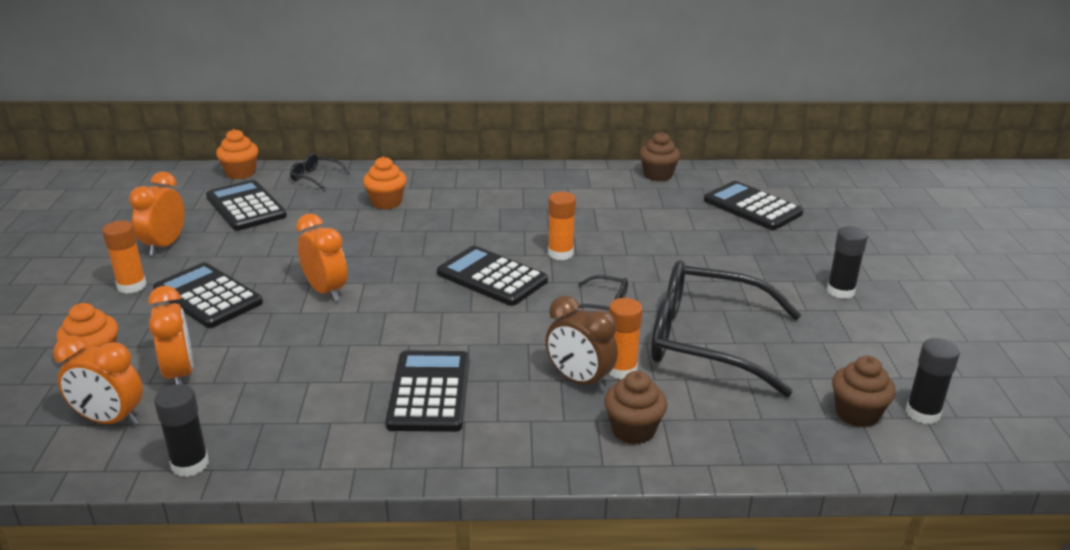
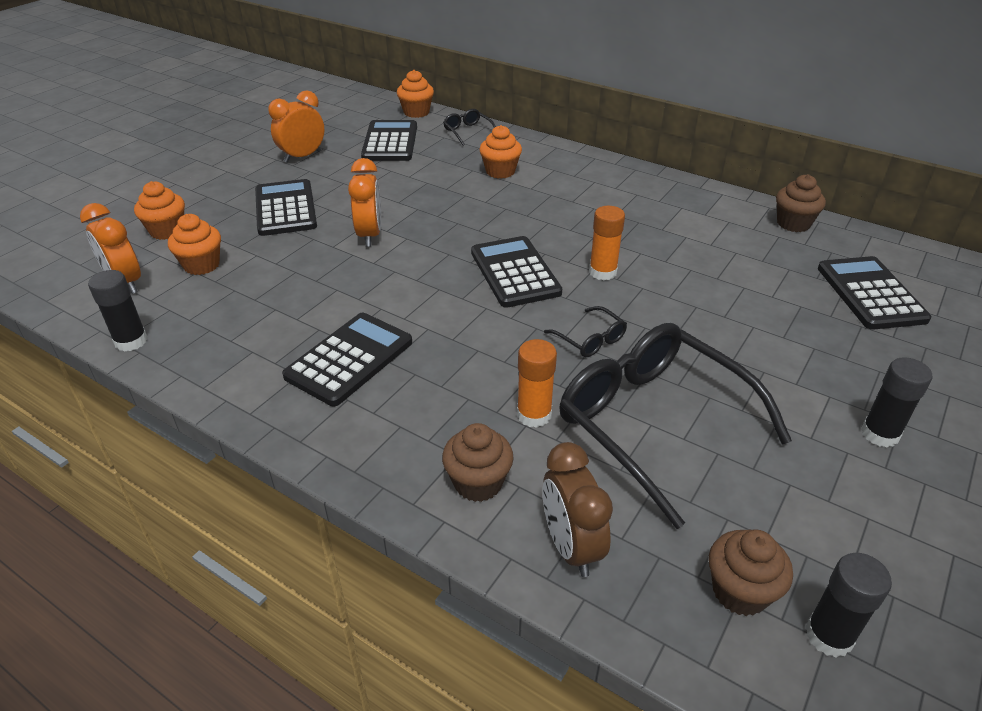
camera: 35 degrees right, 10 degrees up
orange glue stick [102,220,147,294] -> none
orange clock [148,286,193,384] -> orange cupcake [168,214,221,275]
brown clock [546,295,618,392] -> brown clock moved to [543,442,613,577]

